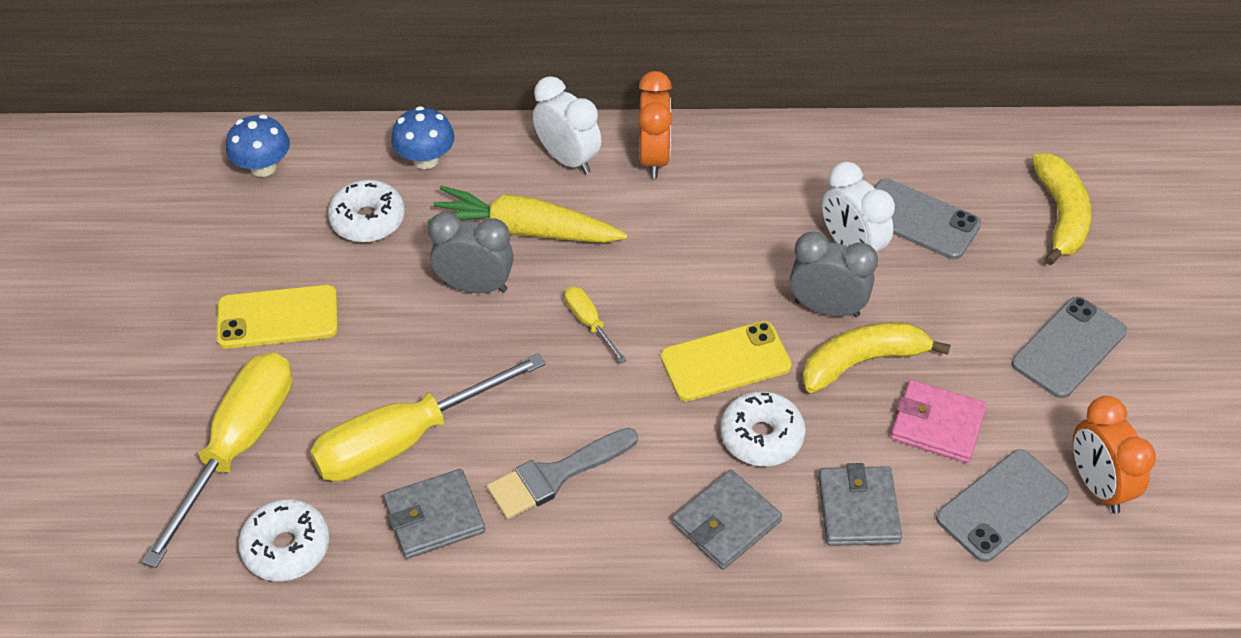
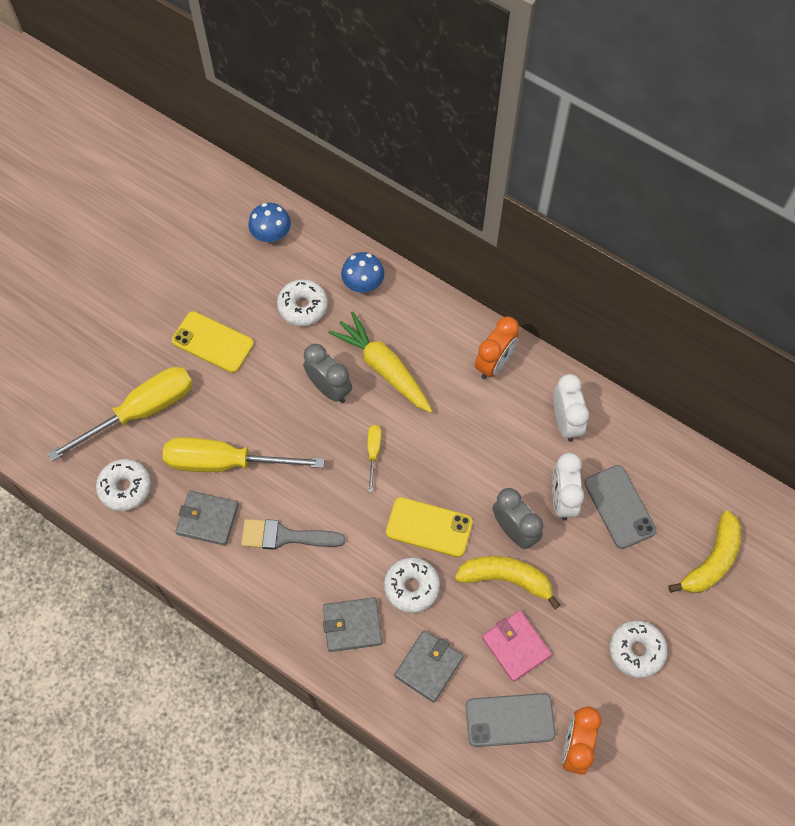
camera: 35 degrees right, 15 degrees up
white clock [533,76,602,174] -> white clock moved to [553,374,589,442]
grey phone [1011,296,1127,398] -> white donut [609,620,668,678]

